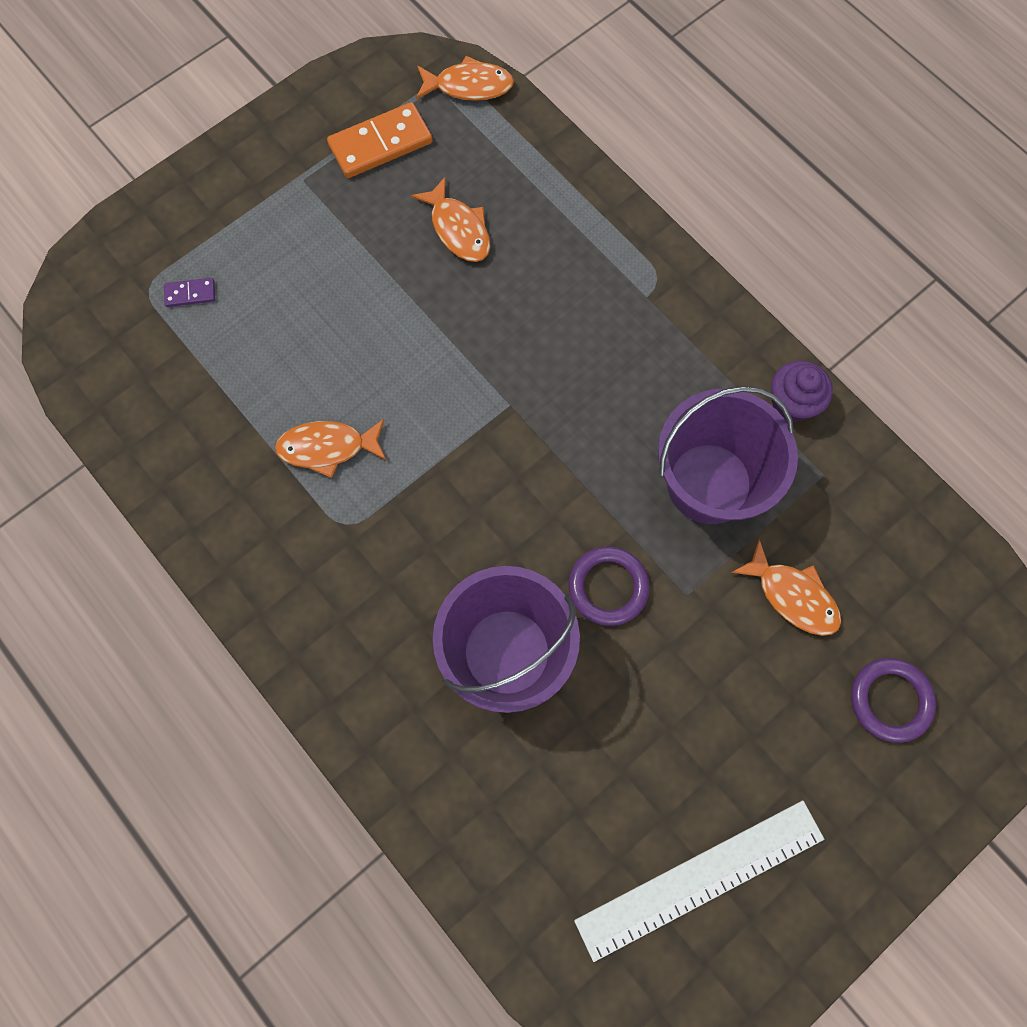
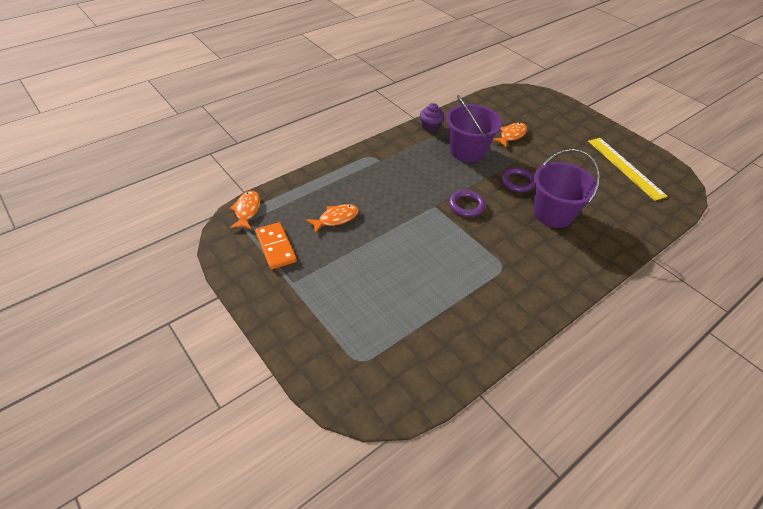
camera: 90 degrees left, 25 degrees down
purple domino [164,278,215,307] -> none
orange fish [275,419,387,478] -> none
white ruler [574,801,824,962] -> yellow ruler [588,138,668,201]
purple ring [851,658,936,743] -> purple ring moved to [449,190,485,217]

